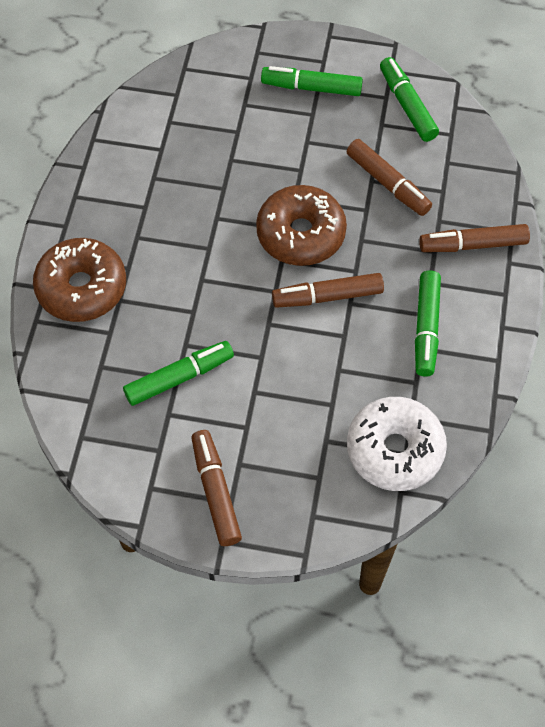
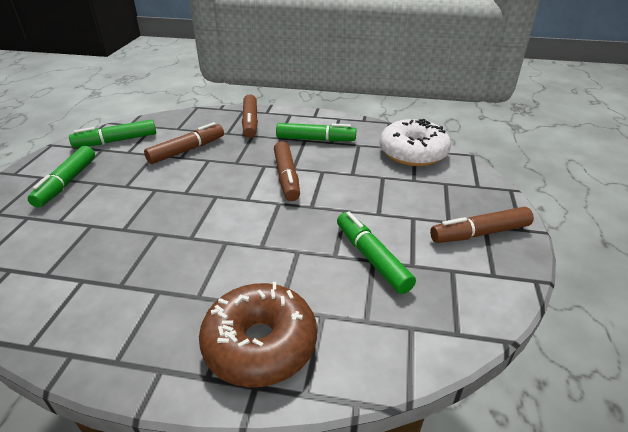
camera: 90 degrees left, 25 degrees down
brown donut [256,185,347,266] -> none

